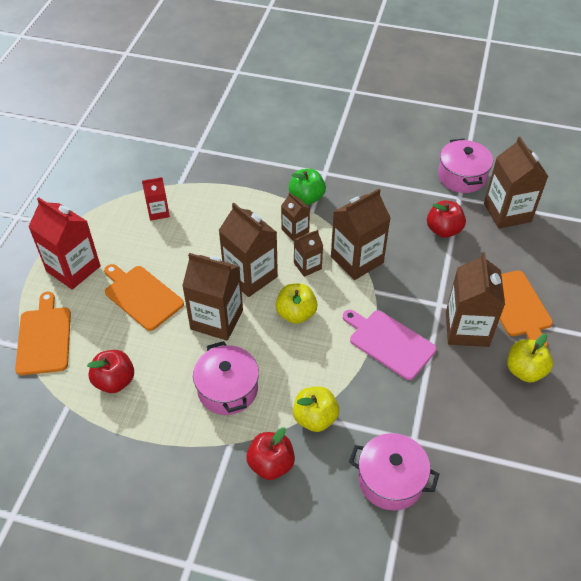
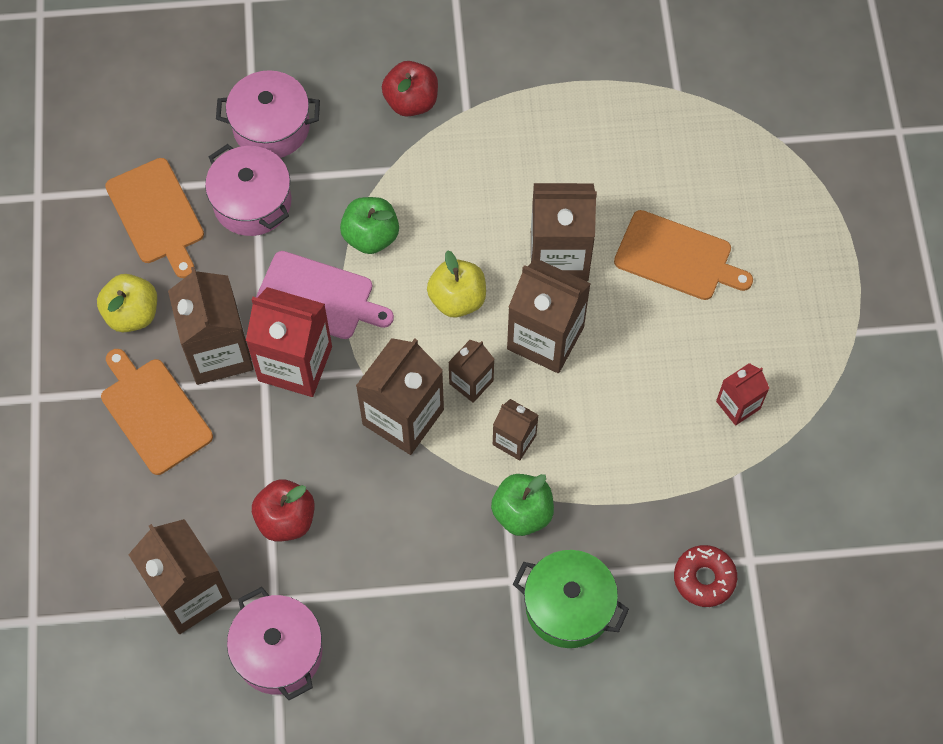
camera: 160 degrees right, 15 degrees up
orange cutting board [15,292,71,375] -> orange cutting board moved to [105,158,204,278]
red carton [28,197,101,290] -> red carton moved to [246,287,332,397]
red apple [87,350,134,393] -> none
pink pot [193,341,259,415] -> pink pot moved to [205,144,291,236]
yellow apple [293,387,339,432] -> none
none -> green apple [340,197,399,254]
none -> green pot [513,550,629,648]
none -> red donut [674,545,737,607]

